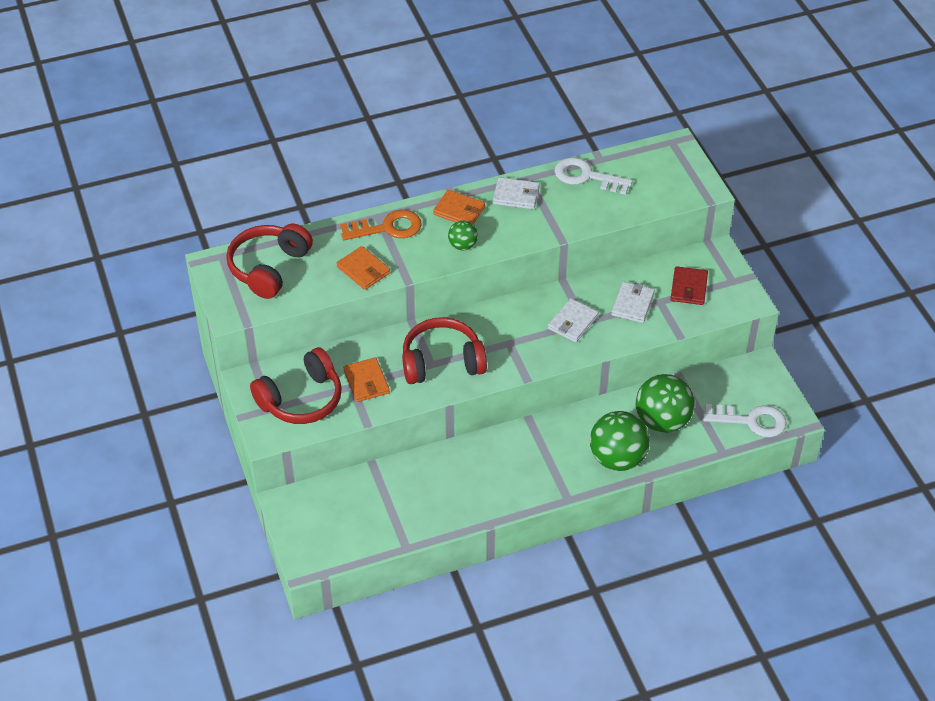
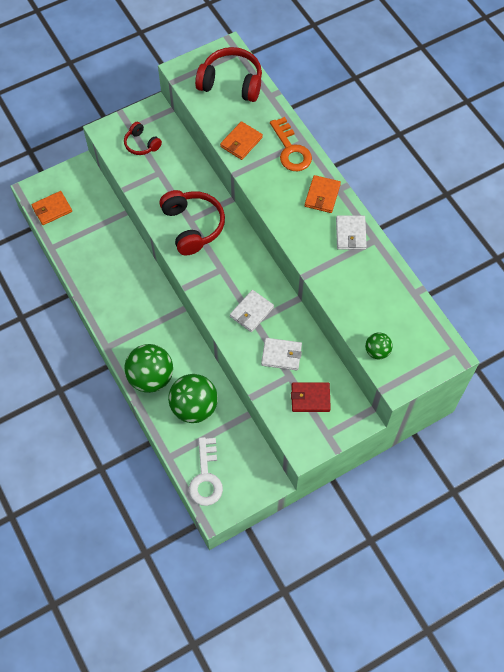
camera: 80 degrees right, 15 degrees up
red headphones [250,347,342,424] -> red headphones [124,122,162,155], size x0.56
orange wallet [343,357,390,402] -> orange wallet moved to [31,191,72,225]
green ball [448,220,478,250] -> green ball moved to [365,333,393,359]
white wallet [548,298,599,342] -> white wallet turned 75 degrees counterclockwise [230,290,274,332]
white key [554,157,633,195] -> none

